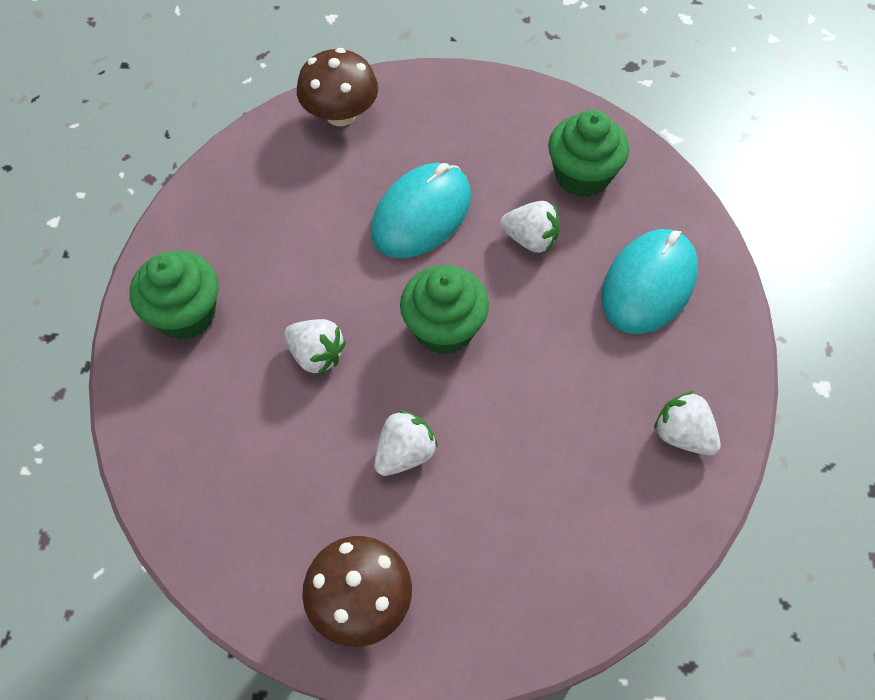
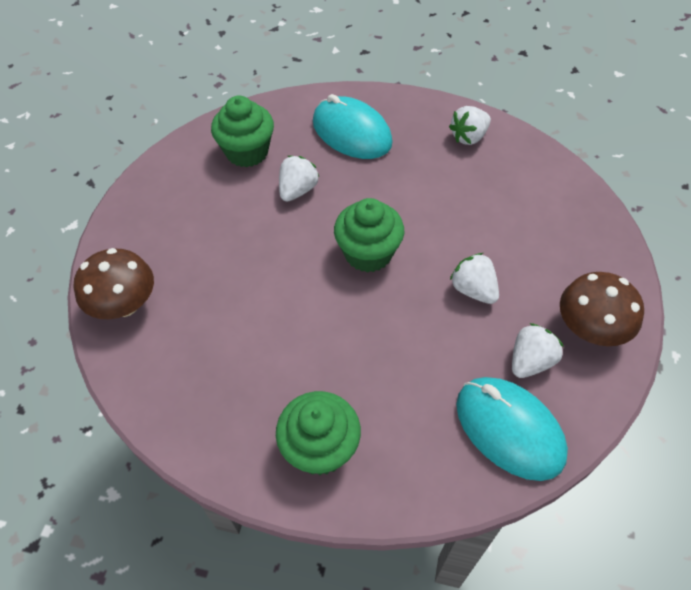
camera: 80 degrees left, 5 degrees down
white strawberry [284,319,346,375] -> white strawberry moved to [512,323,564,378]
turquoise mouse [371,163,471,258] -> turquoise mouse moved to [456,377,568,481]

